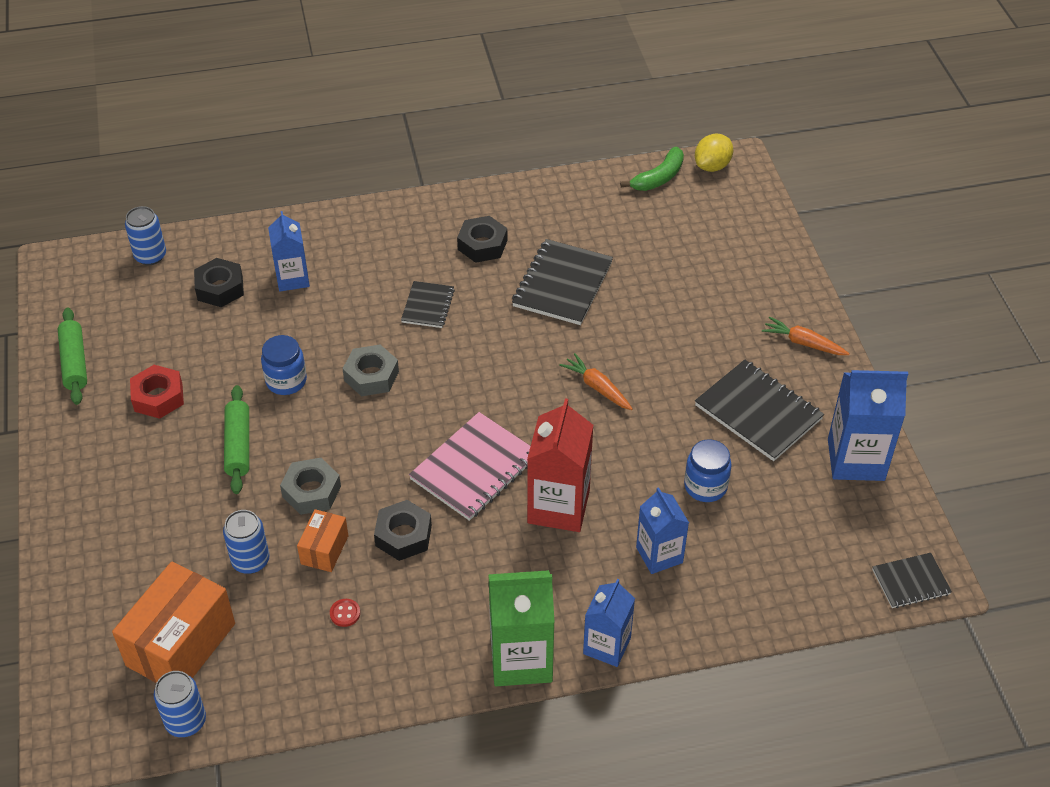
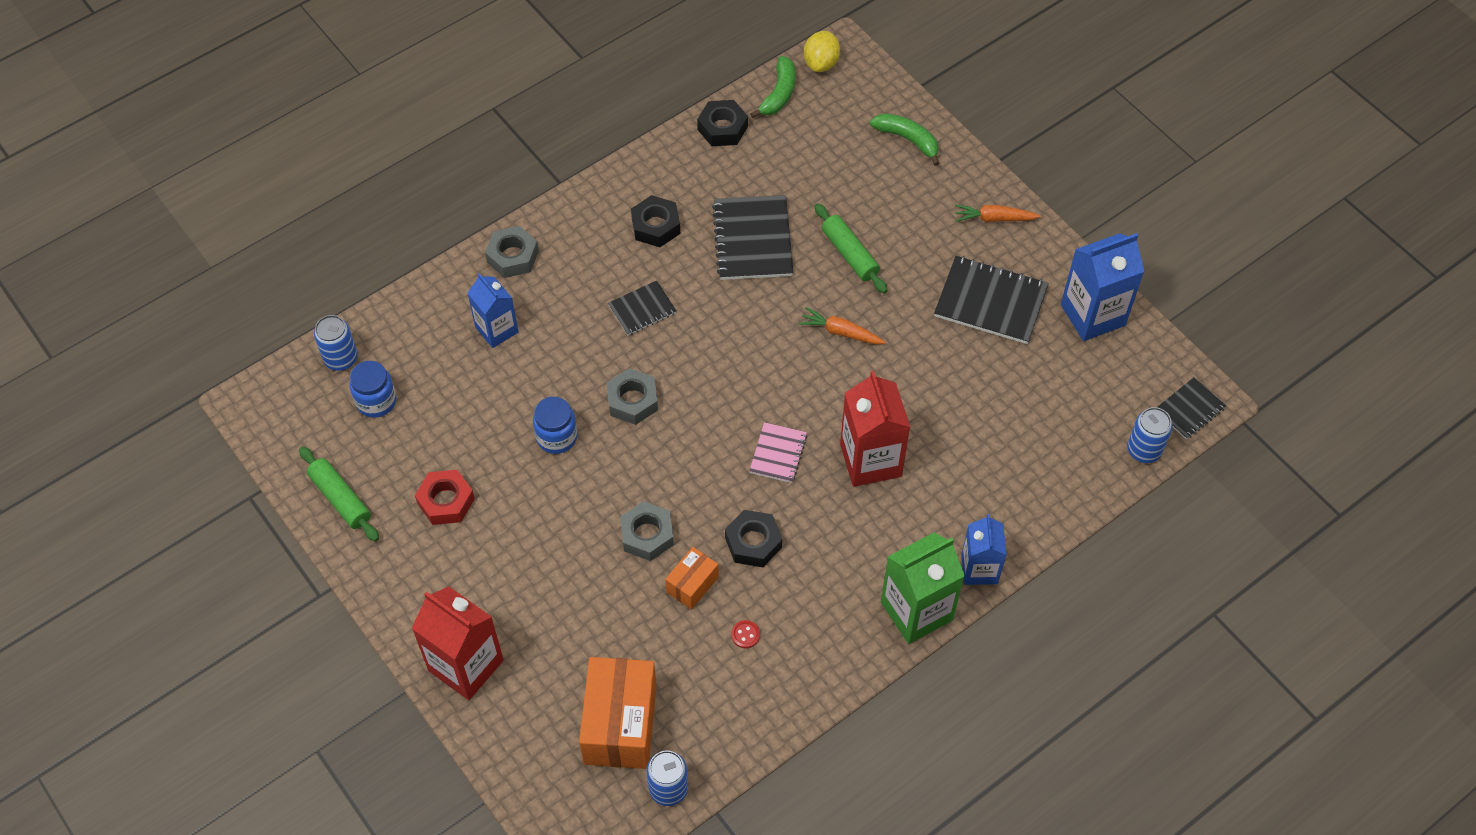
camera: 25 degrees left, 10 degrees up
black nut [194,258,244,307] -> black nut moved to [697,100,748,146]
blue can [223,510,270,574] -> blue can moved to [1127,407,1172,463]
green rolling pin [224,385,249,494] -> green rolling pin moved to [815,203,888,294]
orange box [297,509,348,572] -> orange box turned 45 degrees clockwise [665,547,718,610]
black notebook [401,281,455,328] -> black notebook turned 75 degrees clockwise [608,281,677,335]
pink notebook [409,412,531,521] -> pink notebook [749,422,807,483], size x0.57
blue carton [636,487,689,574] -> none
blue jar [684,439,732,502] -> blue jar moved to [349,361,396,418]
none -> red carton [412,587,504,700]
none -> grey nut [485,226,539,278]
none -> green banana [870,113,940,166]

